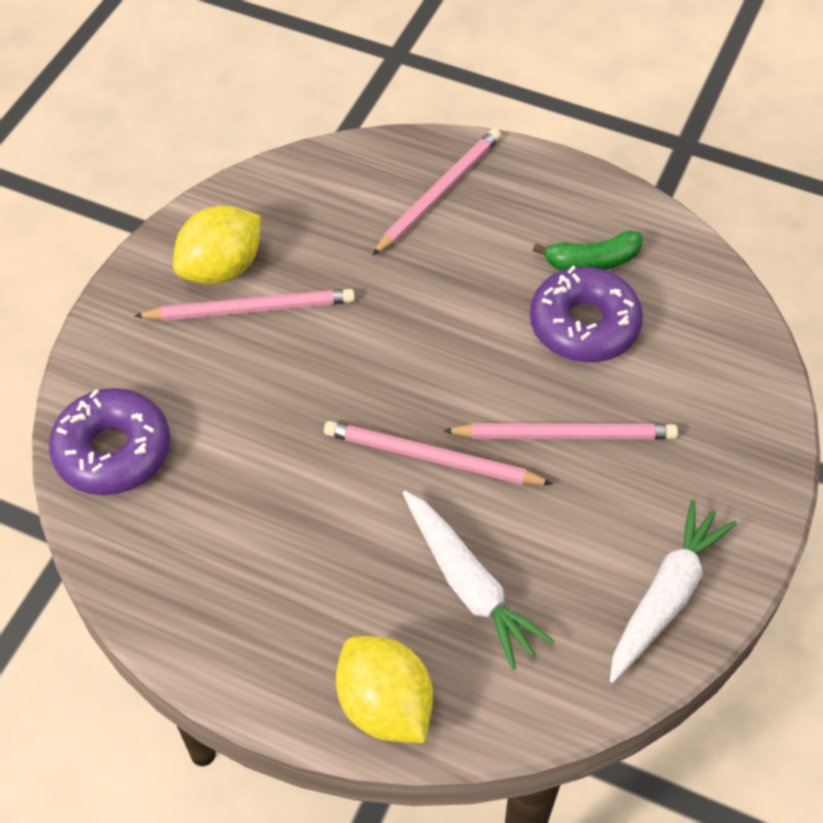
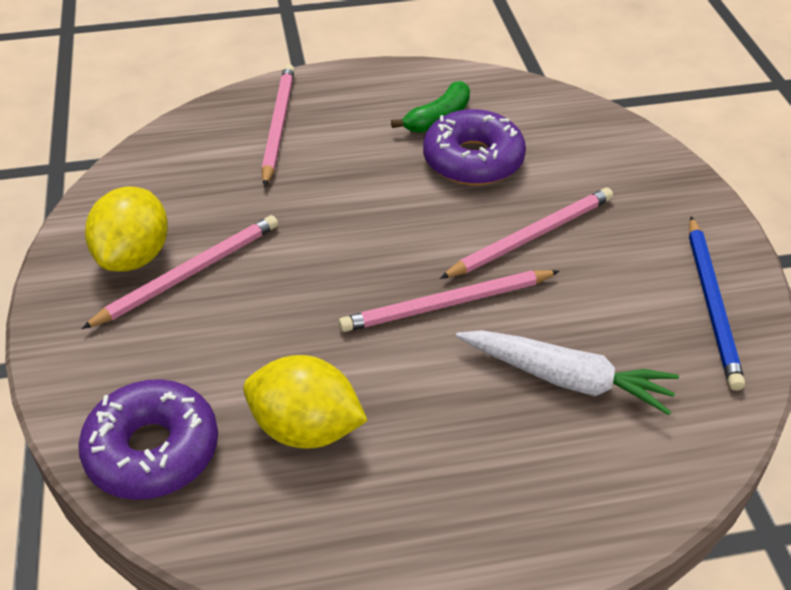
camera: 35 degrees left, 10 degrees down
yellow lemon [336,636,433,743] -> yellow lemon moved to [243,355,368,449]
white carrot [610,499,737,683] -> blue pencil [689,217,745,391]

